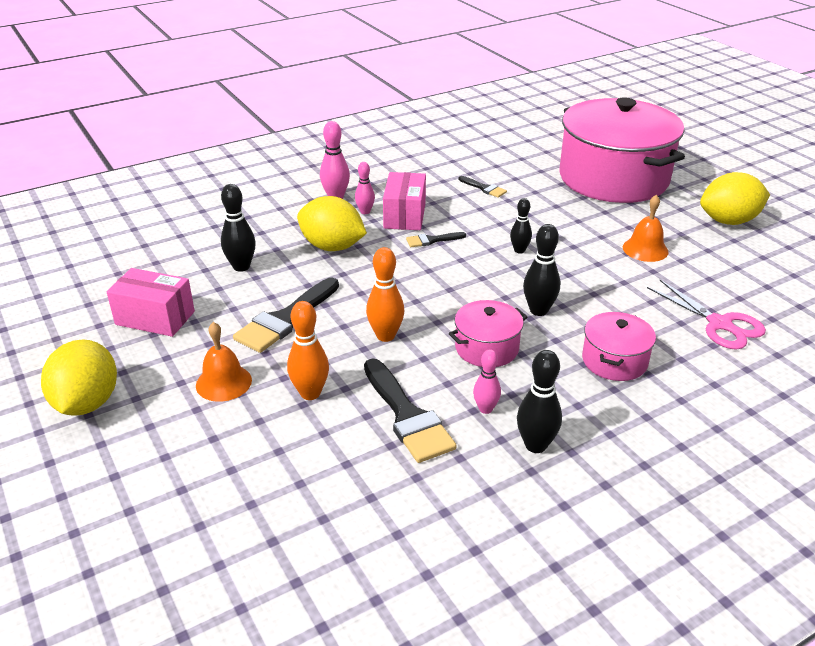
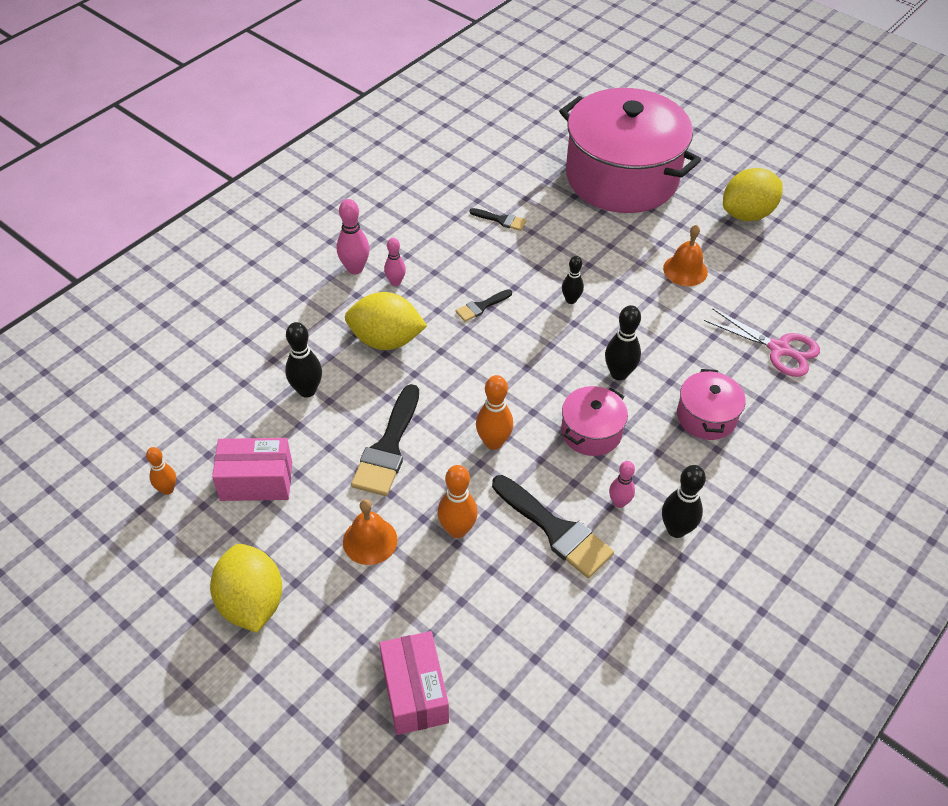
camera: 20 degrees left, 15 degrees up
pink box [383,172,426,230] -> pink box moved to [379,631,449,735]
none -> orange bowling pin [146,447,176,495]

